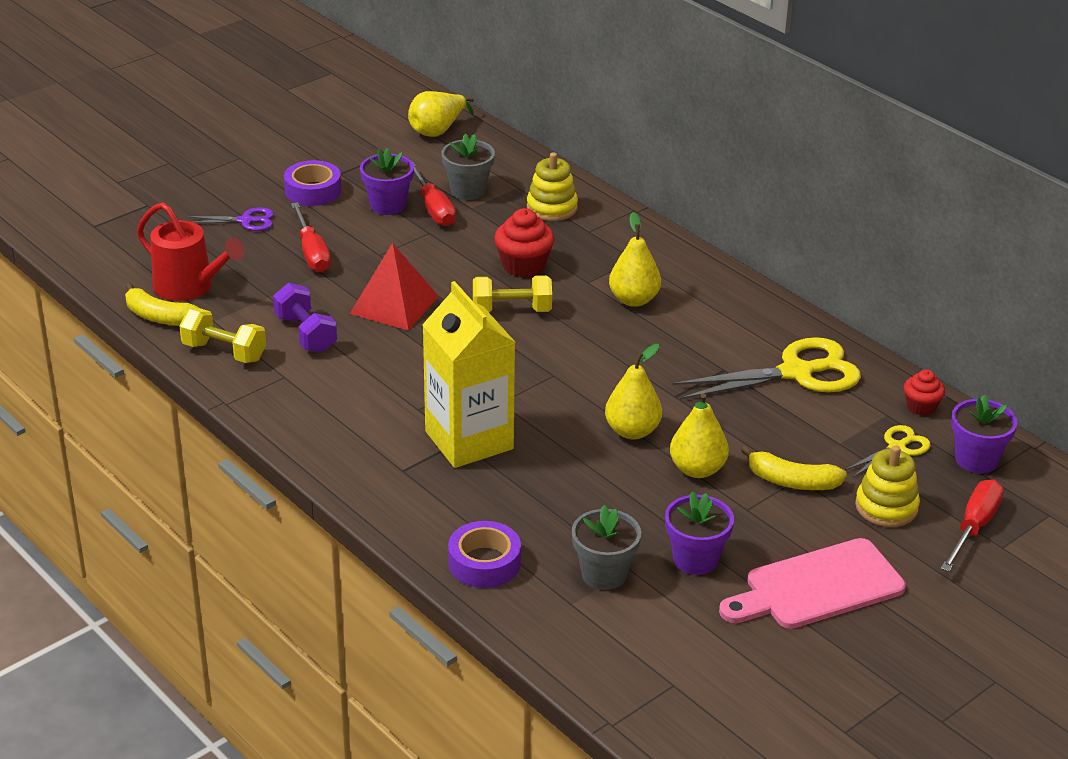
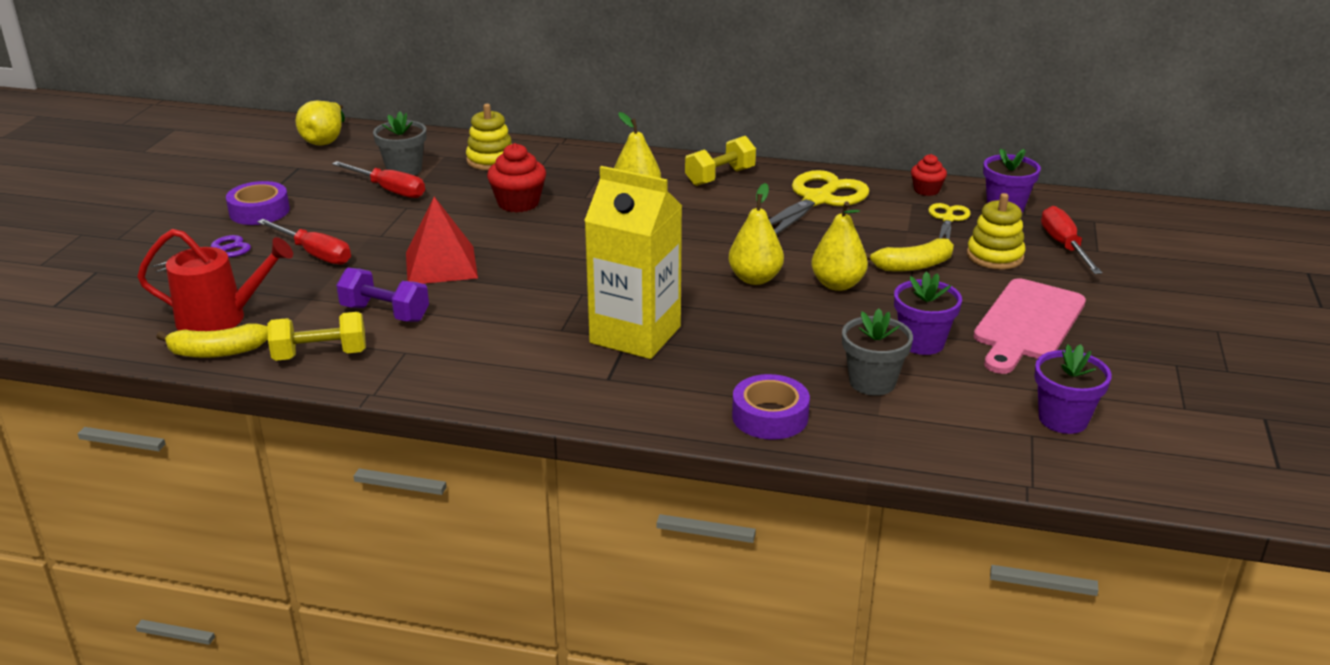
camera: 35 degrees left, 5 degrees down
purple flower pot [360,147,414,215] -> purple flower pot moved to [1034,344,1112,434]
yellow dumbbell [473,275,552,312] -> yellow dumbbell moved to [685,136,756,186]

